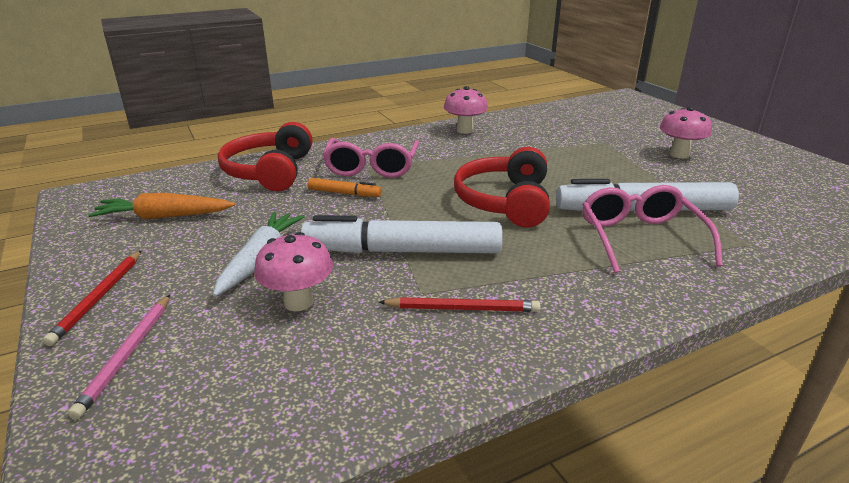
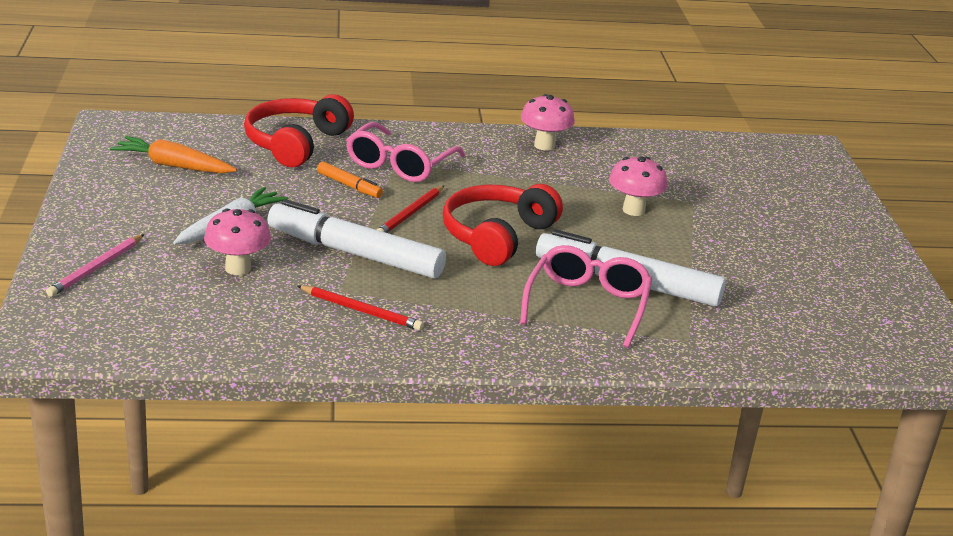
camera: 20 degrees right, 0 degrees up
red pencil [43,250,142,346] -> red pencil moved to [377,186,444,233]
pink mushroom [660,107,712,158] -> pink mushroom moved to [609,156,667,216]

